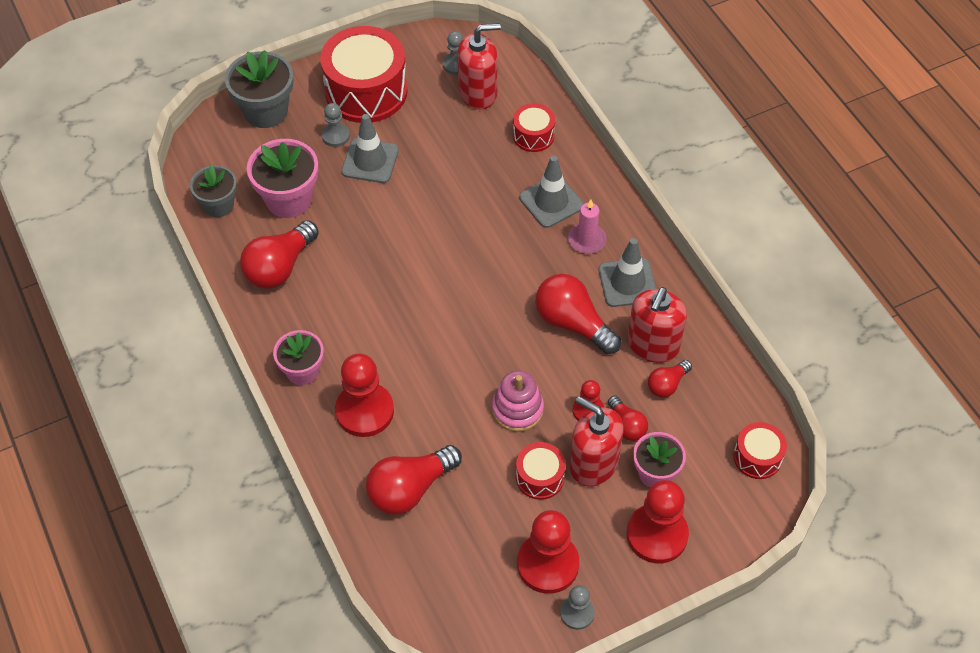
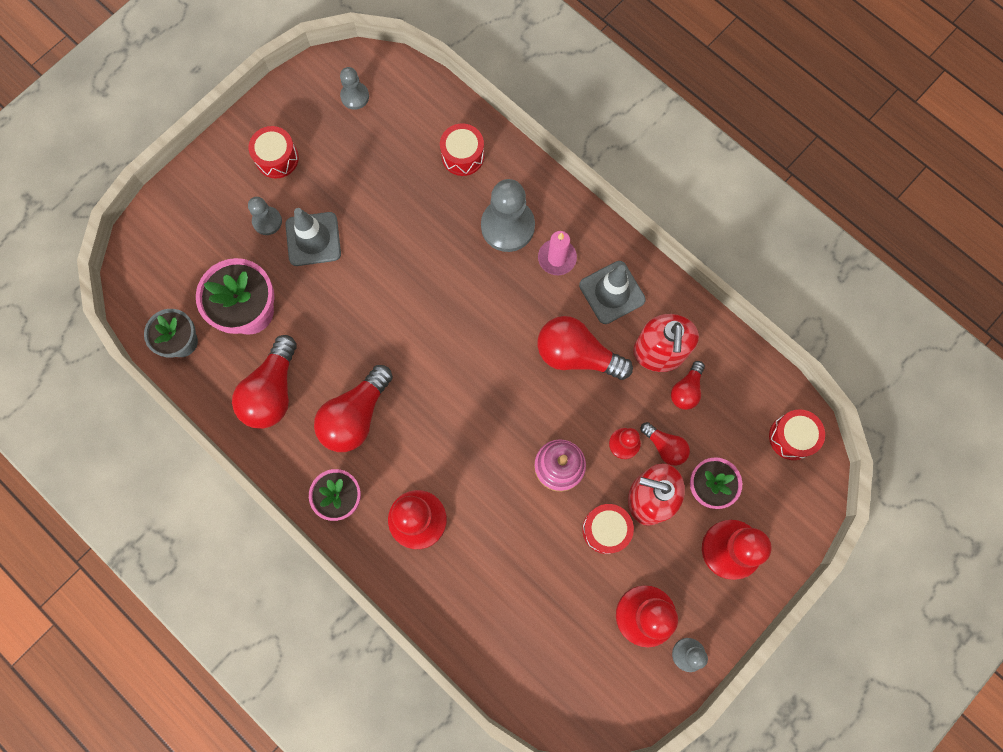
camera: 20 degrees left, 20 degrees up
grey flower pot [225,50,293,128] -> none
red drum [320,26,408,123] -> red drum [249,126,299,178], size x0.50
red light bulb [366,445,462,515] -> red light bulb moved to [314,365,393,452]
red soap dispenser [458,23,501,110] -> none
grey traffic cone [519,155,584,228] -> grey pawn [481,179,535,252]

